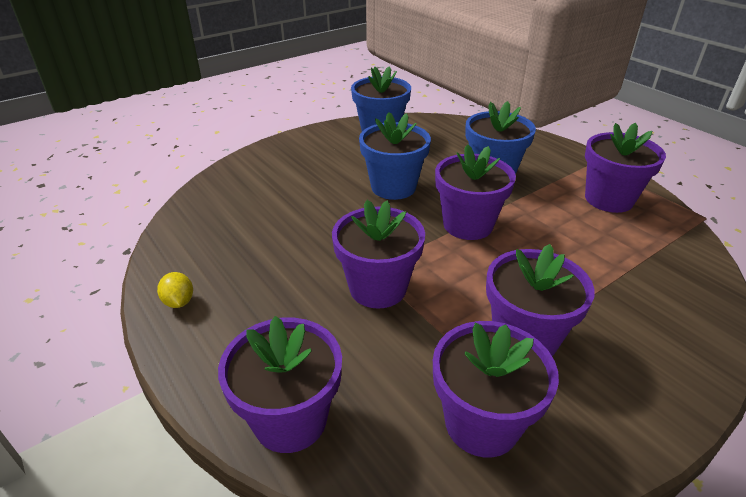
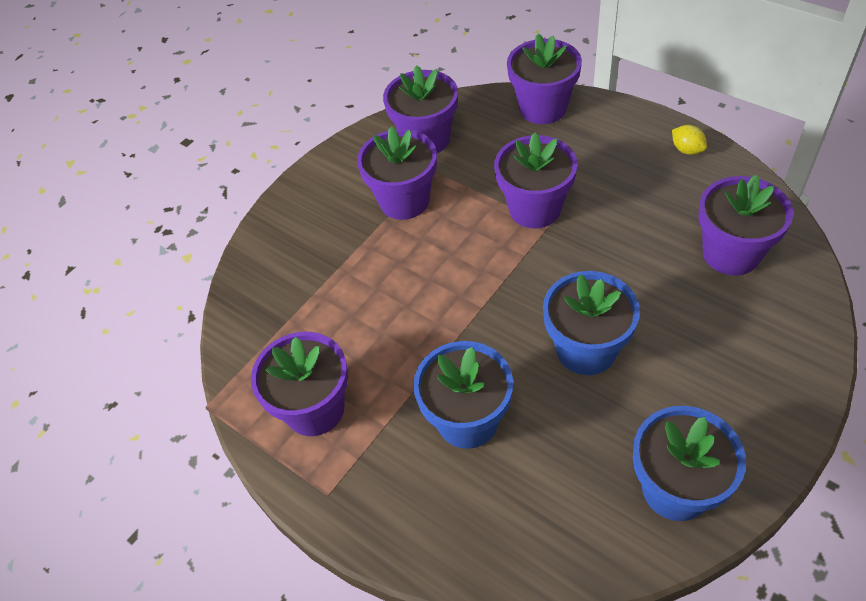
camera: 170 degrees right, 15 degrees up
purple flower pot [435,144,516,240] -> purple flower pot moved to [698,175,793,276]

